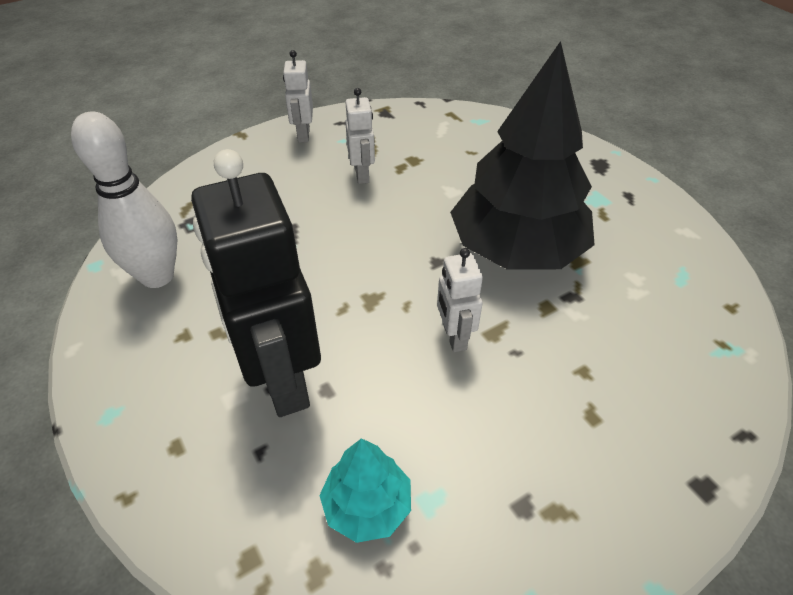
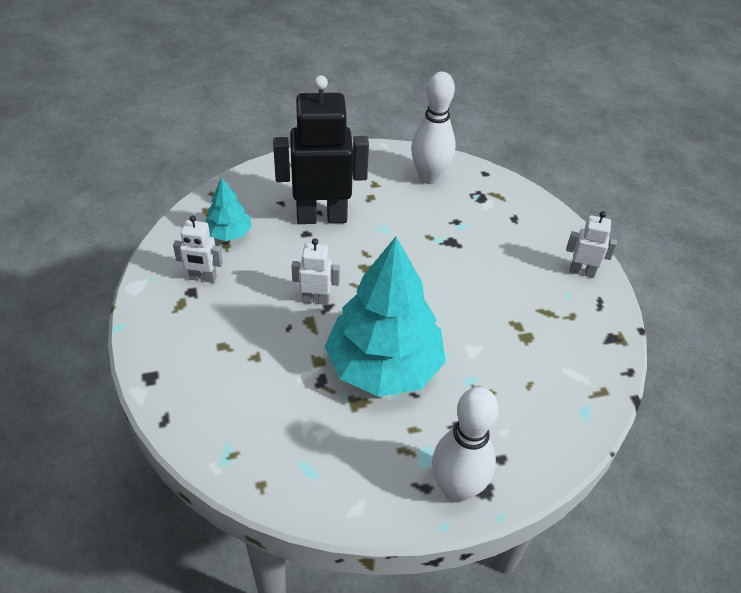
camera: 105 degrees right, 0 degrees up
white robot [345,88,375,184] -> white robot moved to [173,215,223,283]
black tree [450,41,595,270] -> turquoise tree [325,237,445,397]
none -> white bowling pin [432,387,499,502]

